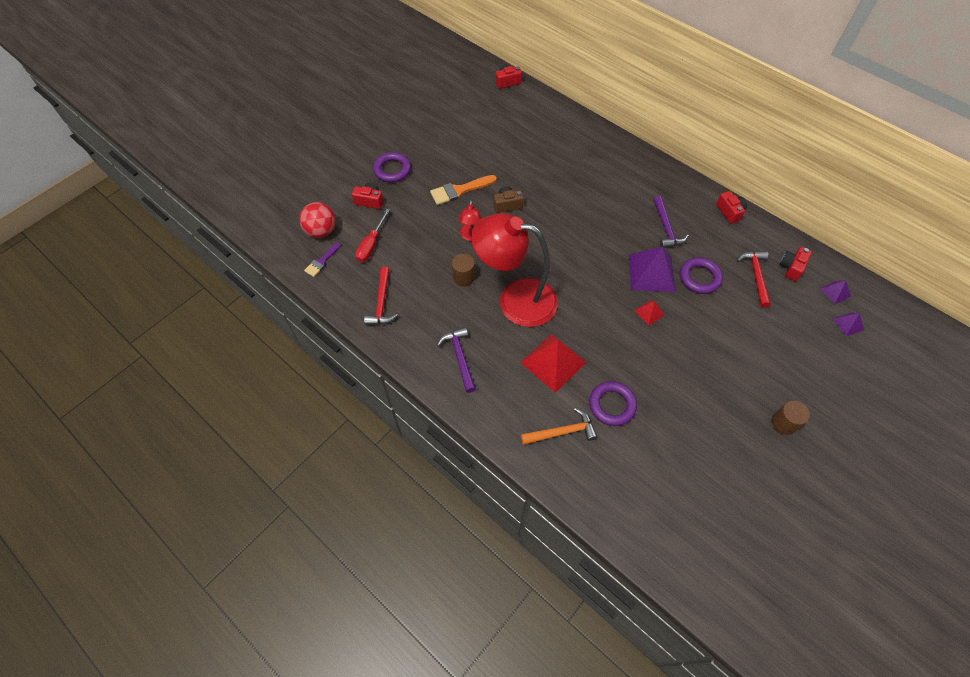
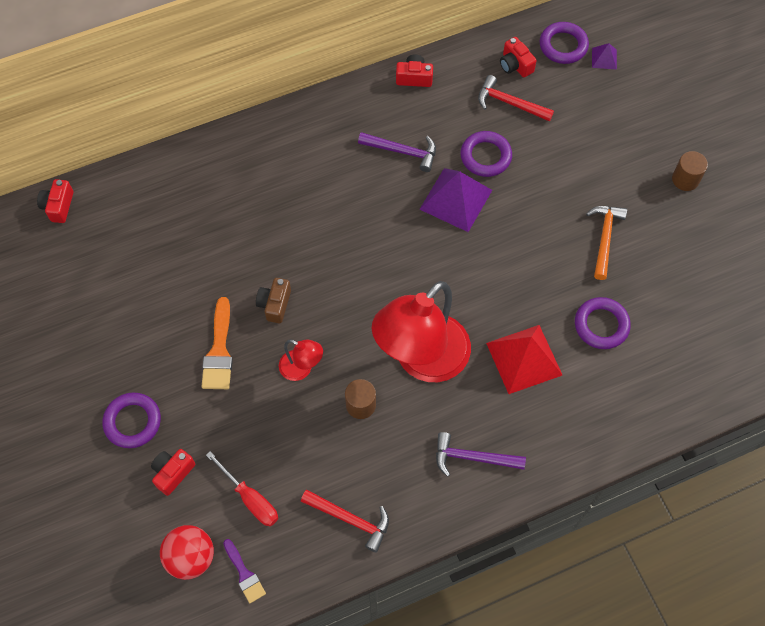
camera: 65 degrees left, 5 degrees up
orange hammer [521,408,598,445] -> orange hammer moved to [586,206,627,280]
red pyramid [634,300,664,326] -> none
purple pyramid [820,281,851,304] -> purple ring [539,22,589,64]

